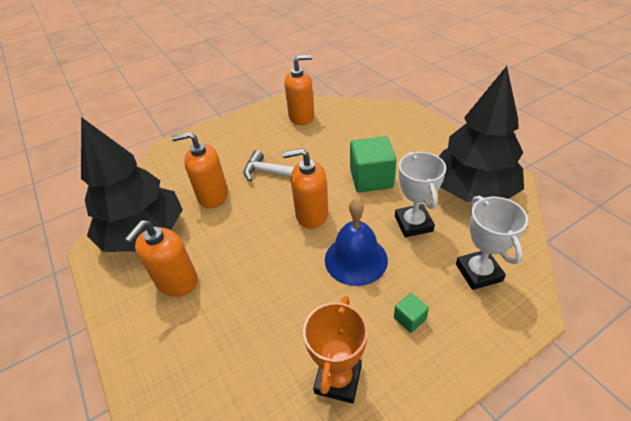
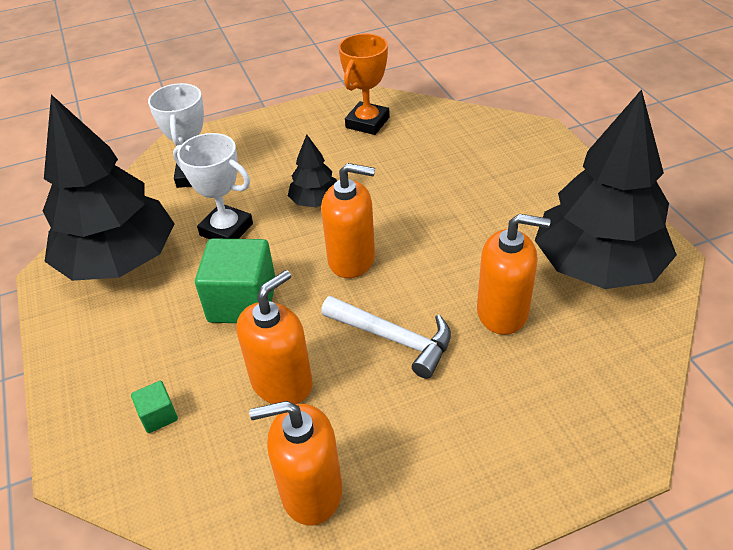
camera: 170 degrees left, 0 degrees up
orange soap dispenser [125,220,198,297] -> orange soap dispenser moved to [236,270,313,404]
blue bell [325,198,388,286] -> black tree [288,134,337,207]
green cube [394,293,429,333] -> green cube moved to [131,381,178,433]
white trophy [395,152,446,237] -> white trophy turned 60 degrees counterclockwise [173,133,253,239]

